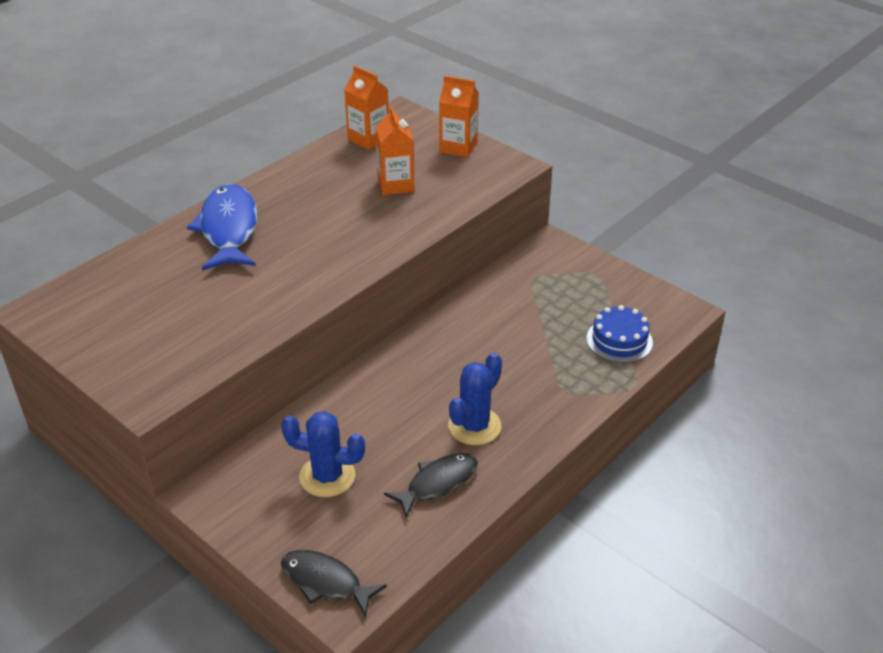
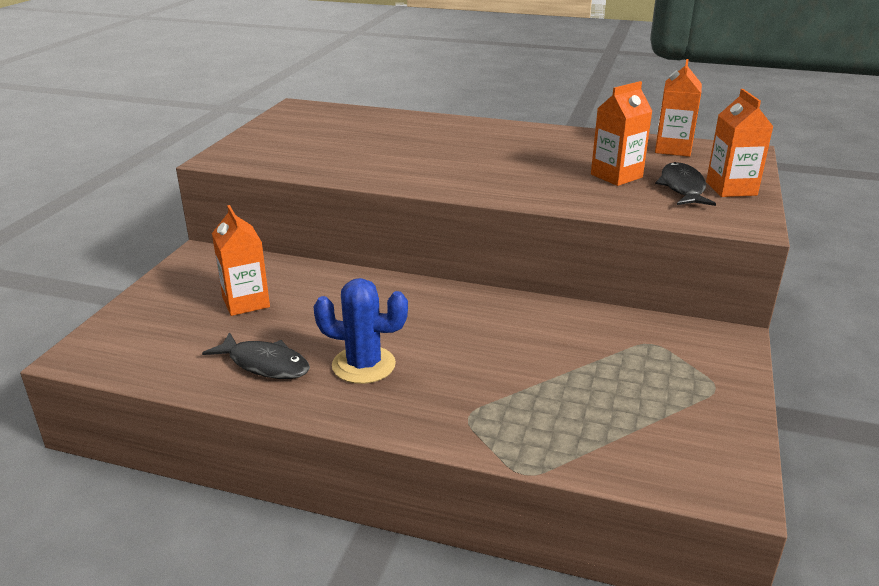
camera: 65 degrees right, 10 degrees down
blue fish [187,184,258,271] -> none
blue cactus [281,411,365,497] -> orange carton [212,205,270,316]
black fish [281,550,387,617] -> black fish moved to [655,162,716,206]
blue cake [586,305,653,363] -> none

